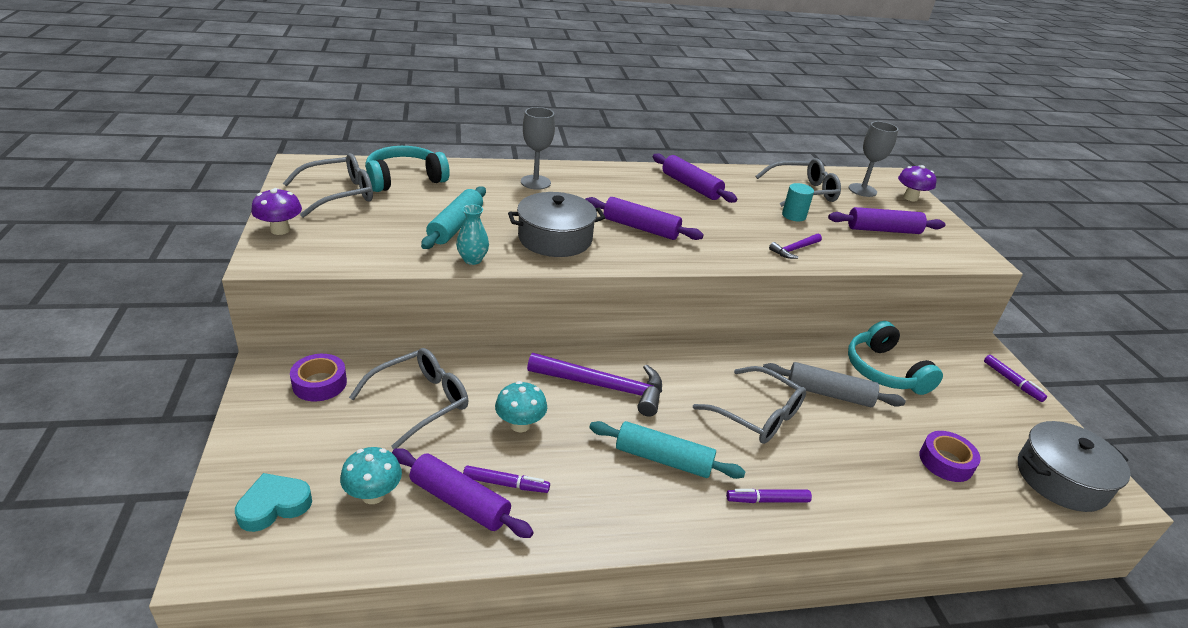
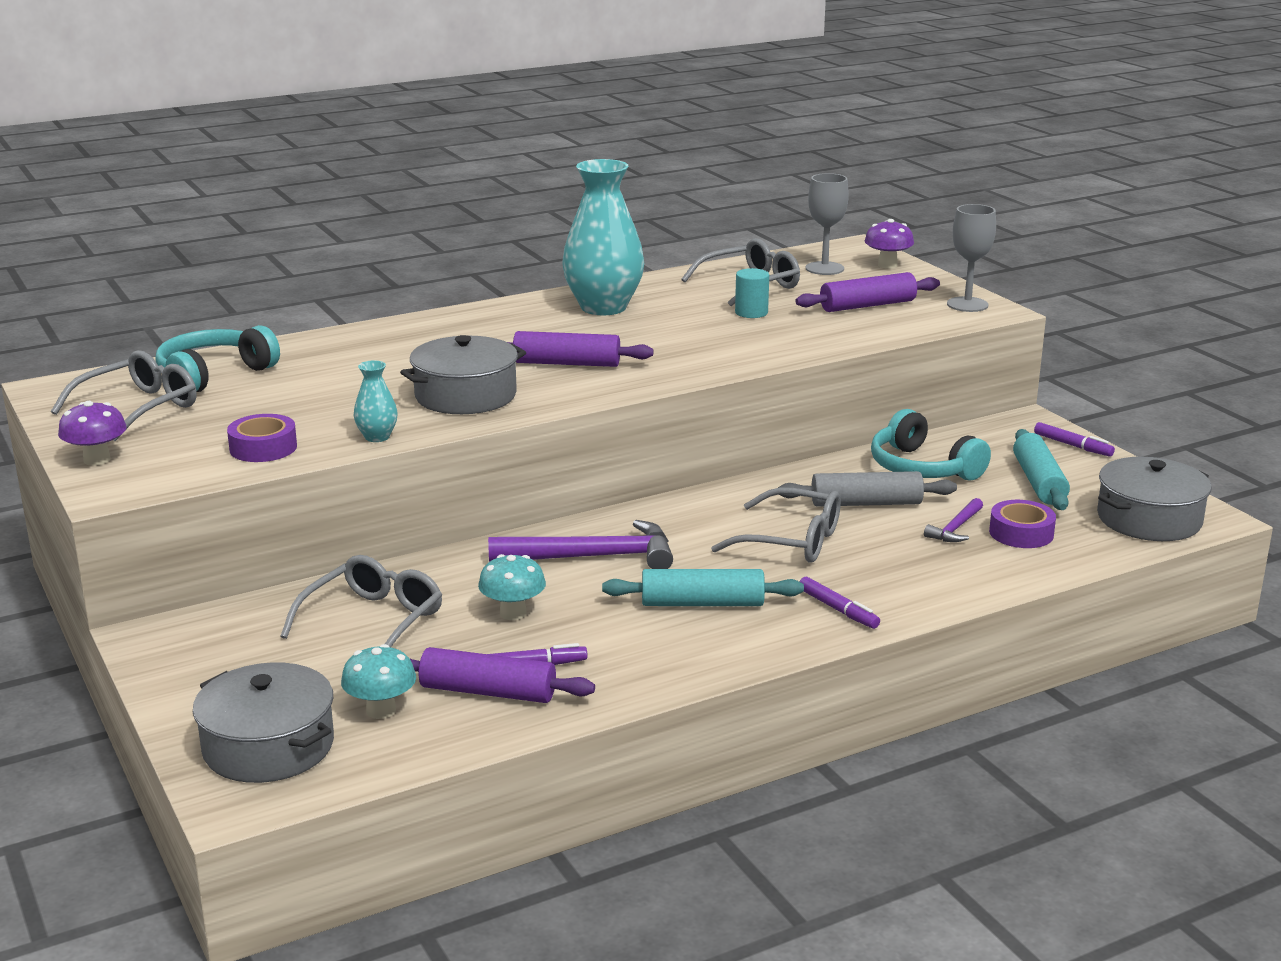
camera: 15 degrees left, 10 degrees down
turquoise heart [235,473,312,532] -> grey pot [193,662,334,783]
purple tape [290,354,347,401] -> purple tape moved to [227,414,297,462]
turquoise rolling pin [421,186,486,249] -> turquoise rolling pin moved to [1013,429,1070,510]
grey goblet [521,107,555,190] -> grey goblet moved to [947,204,996,312]
purple rolling pin [653,154,737,203] -> turquoise vase [562,159,644,315]
purple marker [726,488,812,503] -> purple marker turned 105 degrees counterclockwise [800,577,880,629]
purple hammer [769,233,822,259] -> purple hammer moved to [924,498,983,542]

